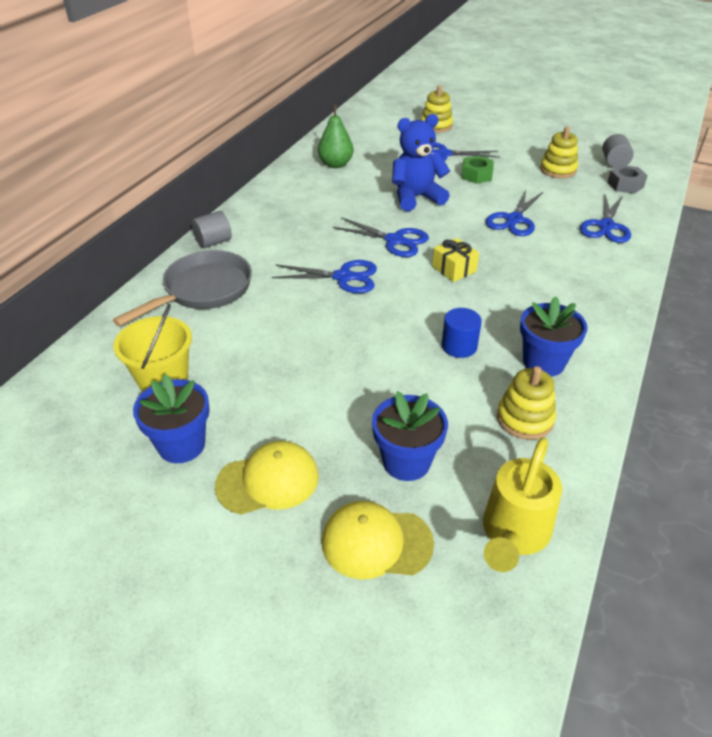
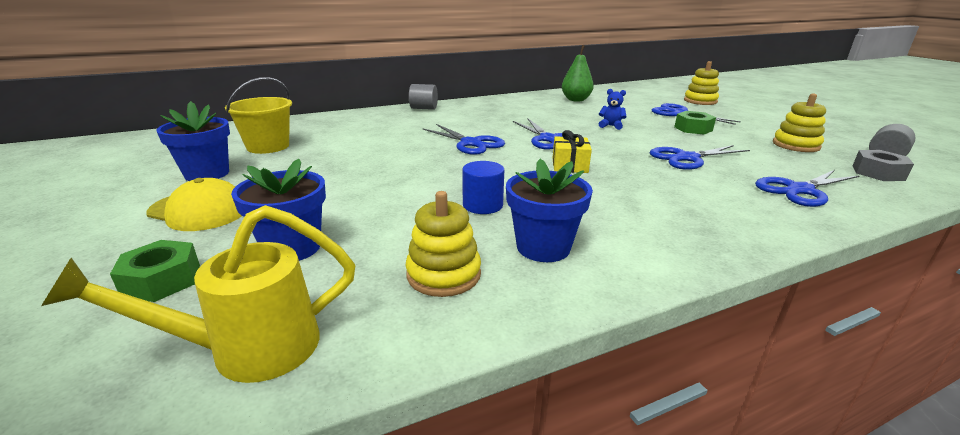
camera: 40 degrees right, 15 degrees down
grey pan [113,250,252,326] -> none
yellow cap [322,501,434,579] -> green nut [110,240,200,302]
blue teddy bear [392,114,450,211] -> blue teddy bear [599,89,626,130], size x0.45

